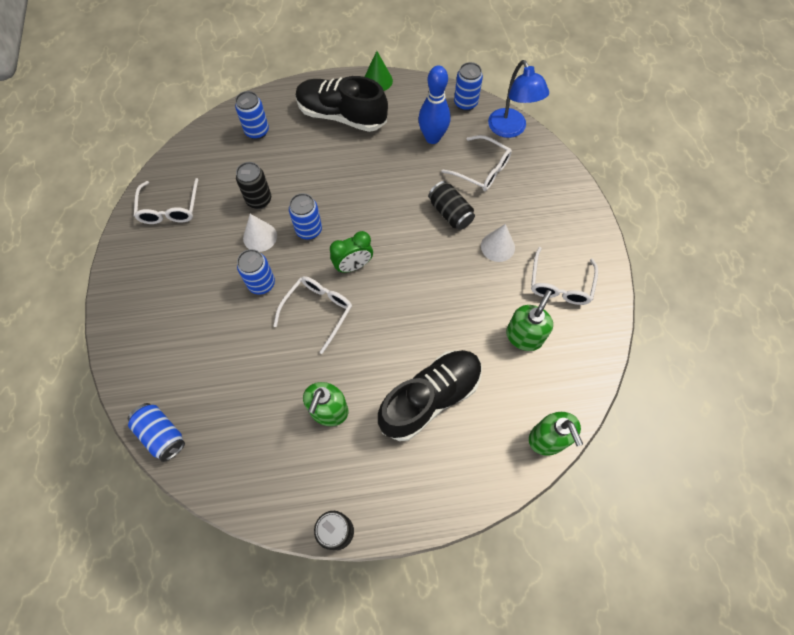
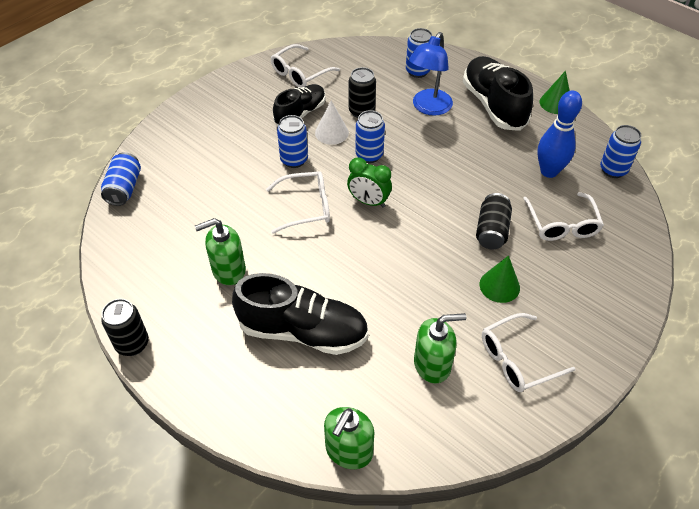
camera: 50 degrees right, 15 degrees down
white cone [481,224,515,262] -> green cone [480,255,520,303]
blue lamp [488,60,549,138] -> blue lamp moved to [409,32,453,116]
none -> black shoe [273,84,325,126]

